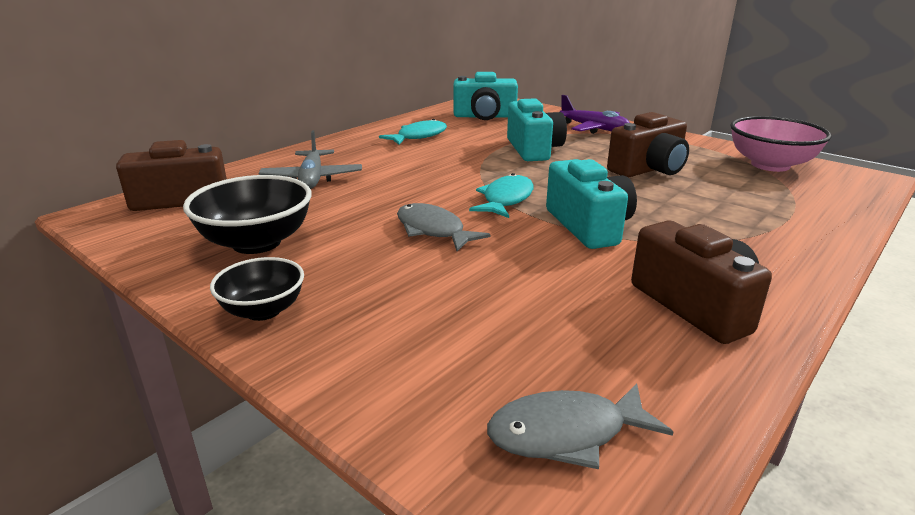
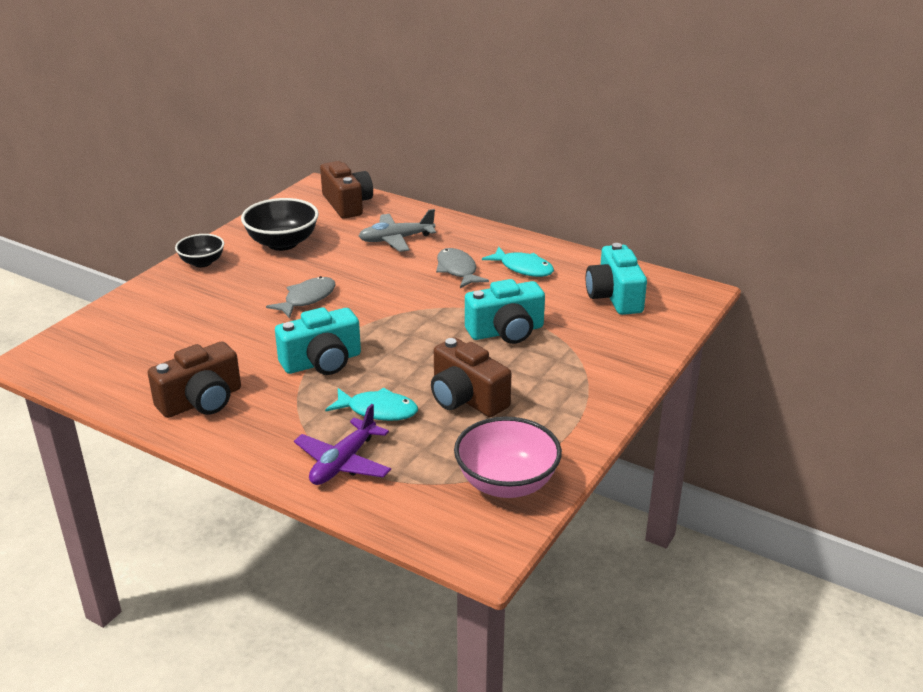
camera: 80 degrees right, 5 degrees up
turquoise fish [469,173,534,218] -> turquoise fish moved to [325,388,418,421]
grey fish [487,383,673,469] -> grey fish moved to [436,248,489,288]
purple plane [560,95,630,134] -> purple plane moved to [294,404,391,485]

